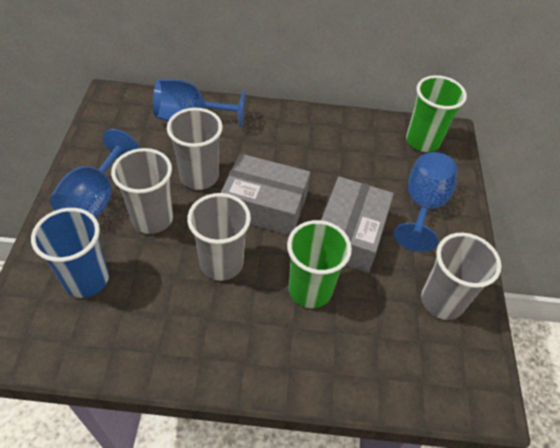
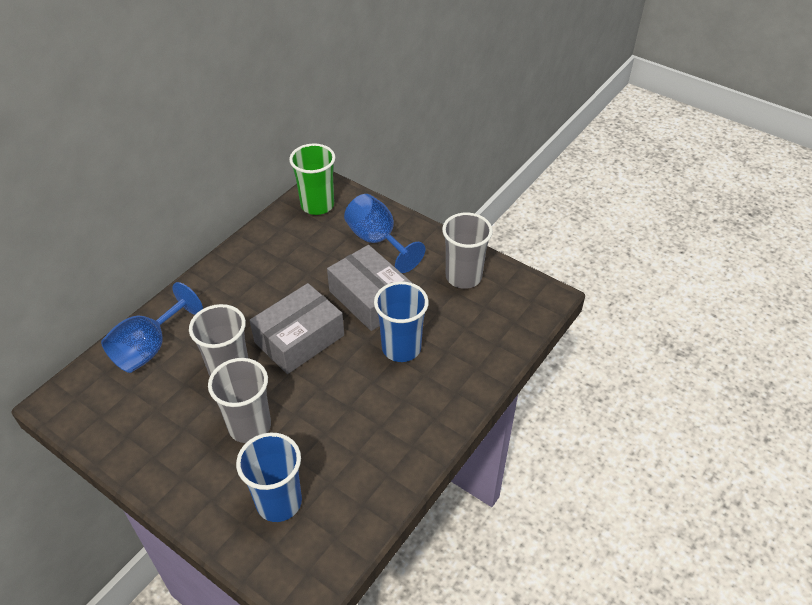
camera: 55 degrees left, 5 degrees down
blue goblet [50,129,139,218] -> none
grey cup [187,193,251,281] -> none
green cup [287,220,352,308] -> blue cup [374,281,429,362]

